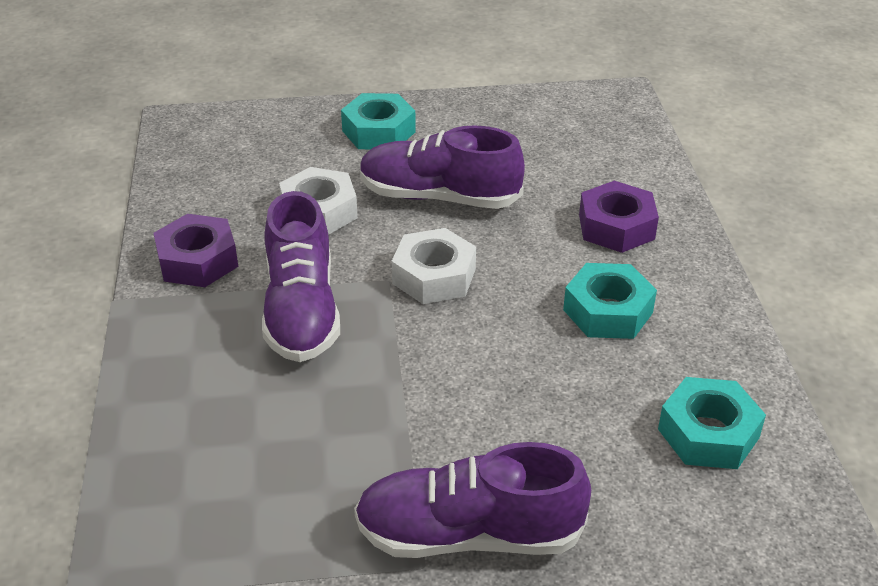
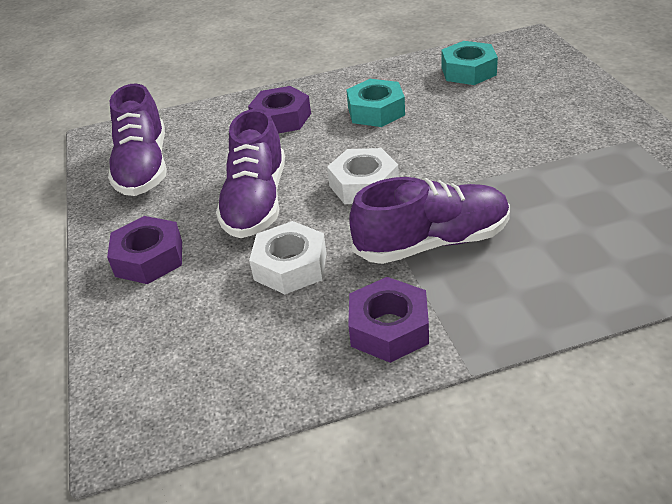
camera: 95 degrees left, 0 degrees up
turquoise nut [341,93,416,149] -> purple nut [107,216,182,284]
purple shoe [354,442,591,558] -> purple shoe moved to [108,84,167,196]

